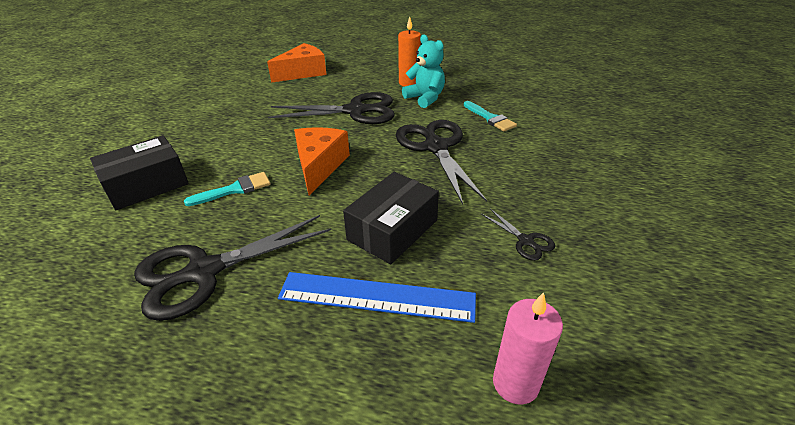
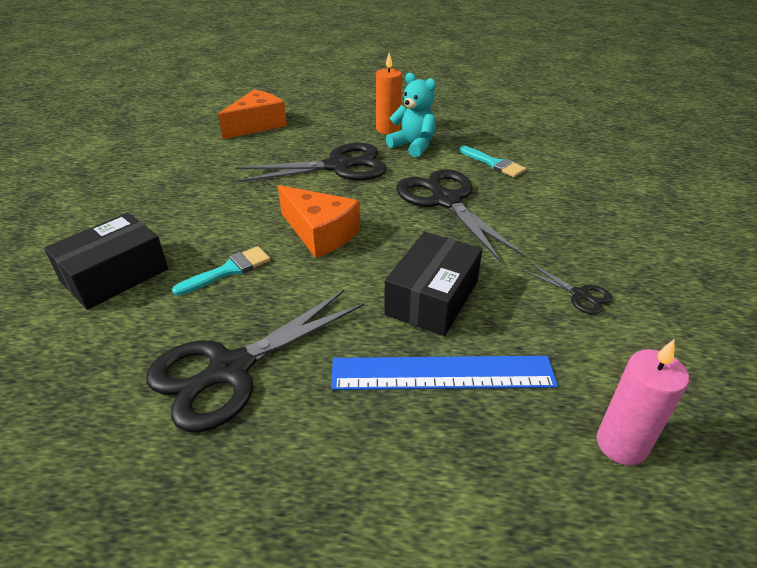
camera: 10 degrees left, 0 degrees up
orange cheese [294,127,350,195] -> orange cheese turned 135 degrees clockwise [278,185,360,258]

